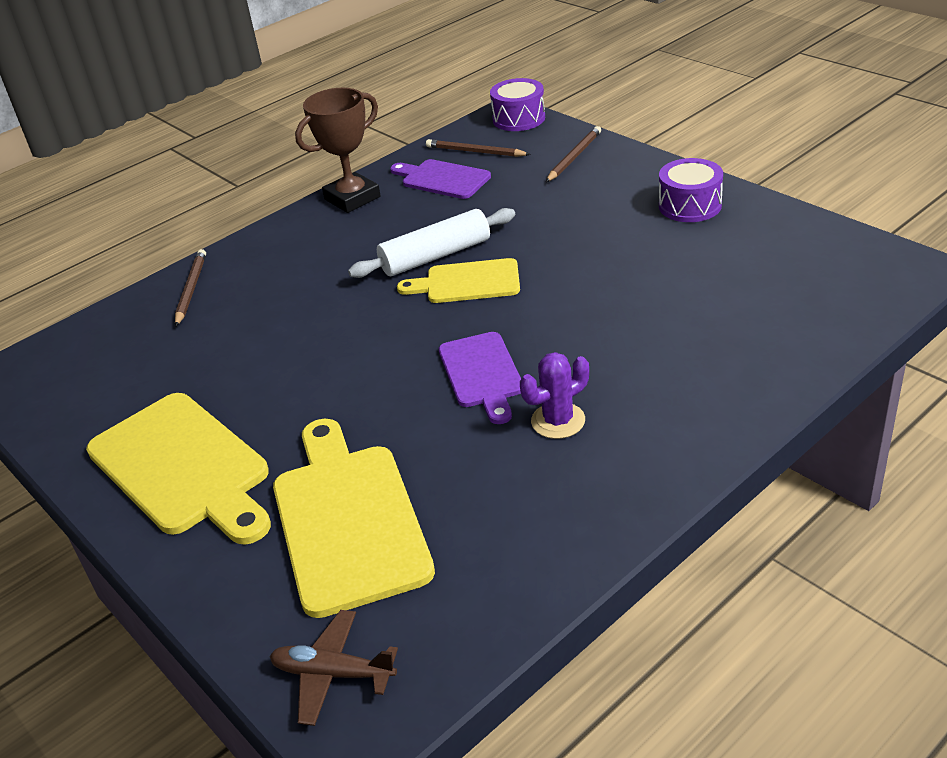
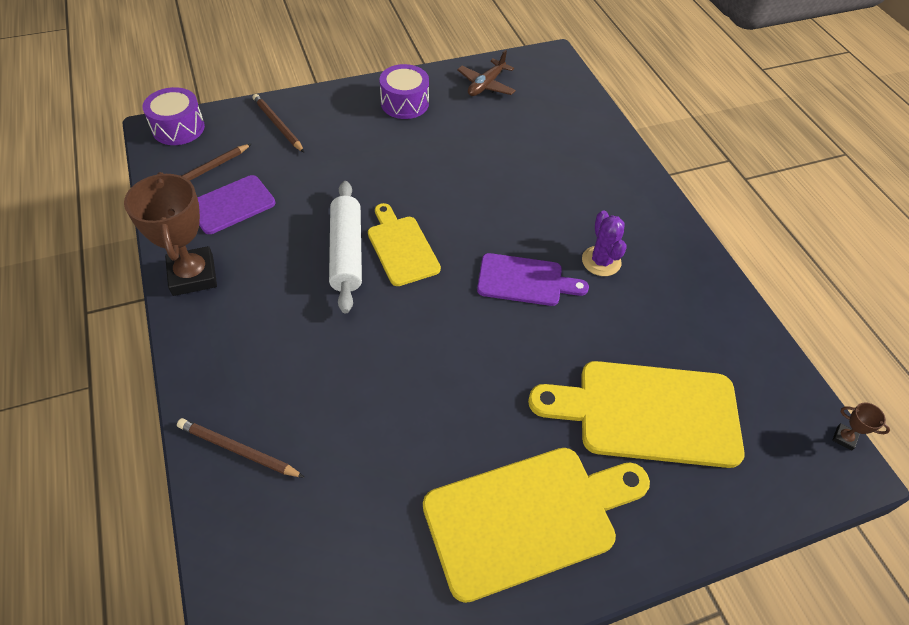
camera: 75 degrees left, 15 degrees up
brown plane [269,610,398,726] -> brown plane moved to [457,50,516,96]
yellow cutting board [397,258,520,303] -> yellow cutting board turned 135 degrees clockwise [368,203,441,286]
none -> brown trophy [832,403,890,451]

